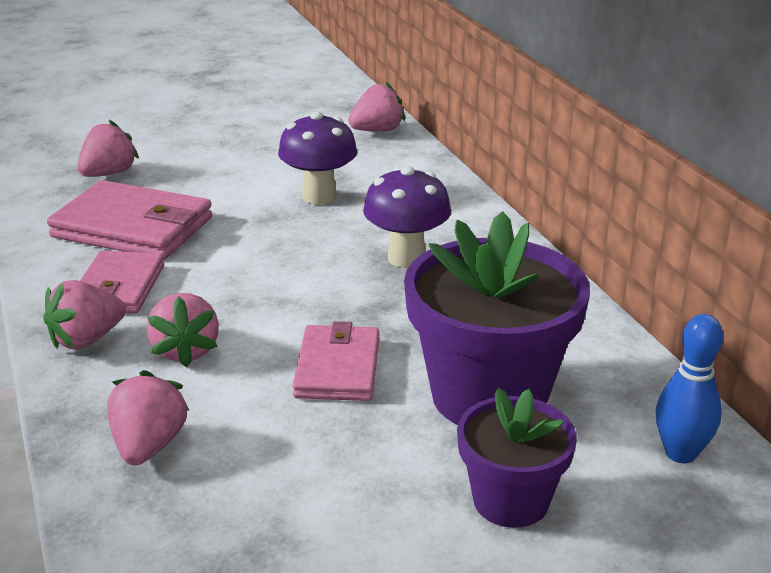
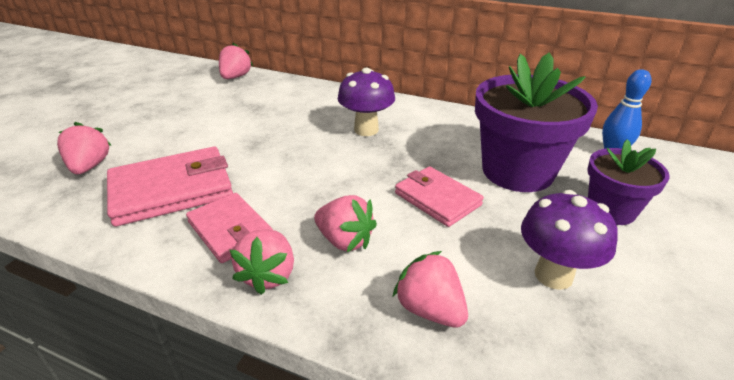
camera: 45 degrees left, 5 degrees up
purple mushroom [278,111,357,205] -> purple mushroom moved to [521,190,618,290]

